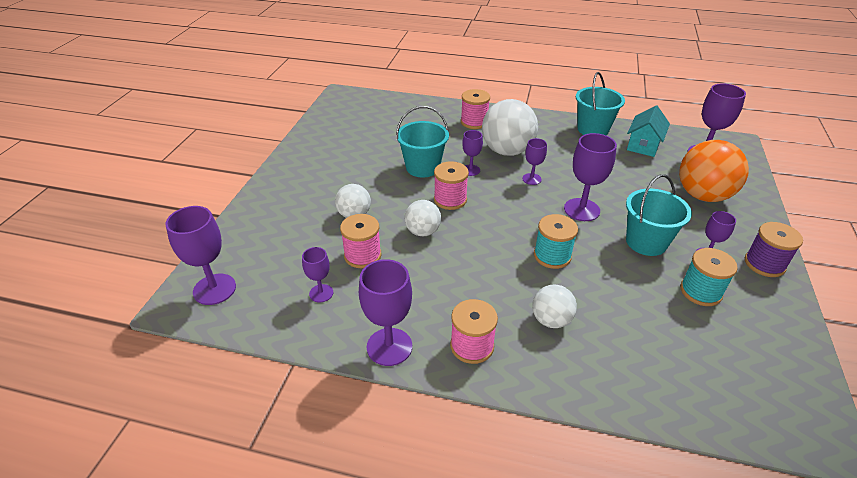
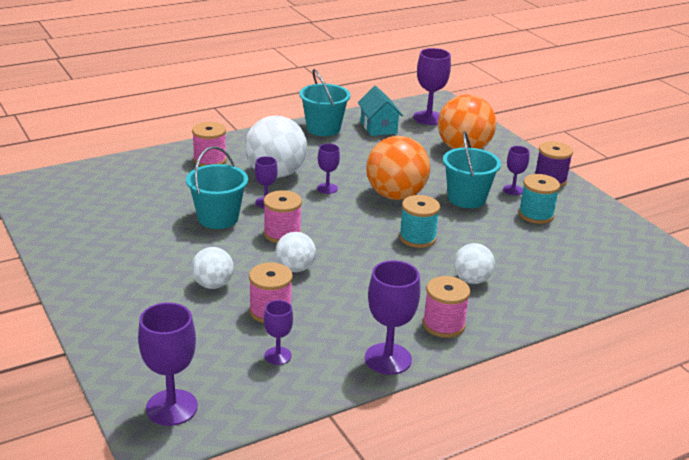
camera: 45 degrees left, 10 degrees down
purple goblet [564,133,617,221] -> orange ball [366,136,430,200]

